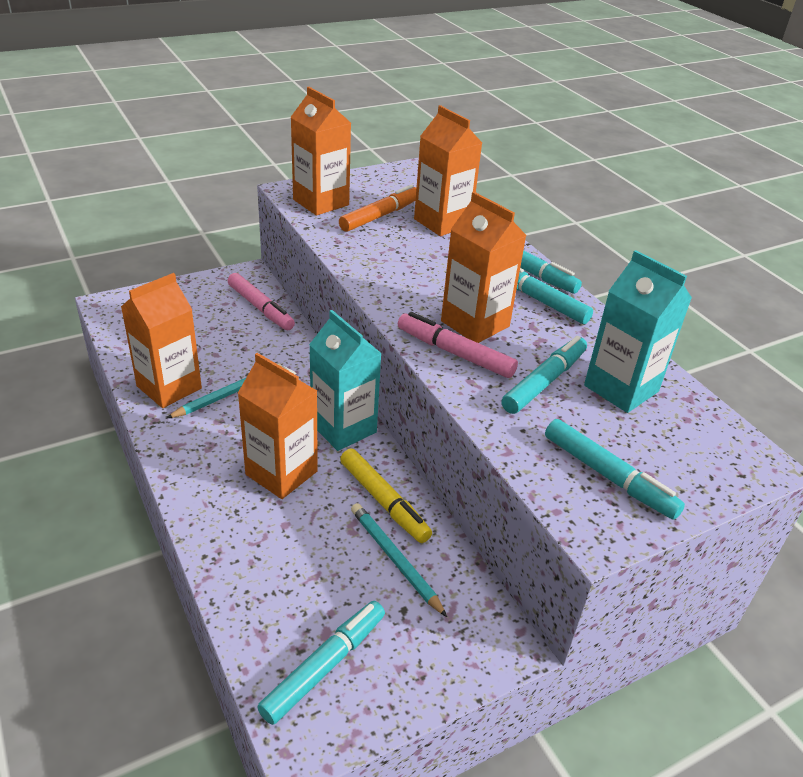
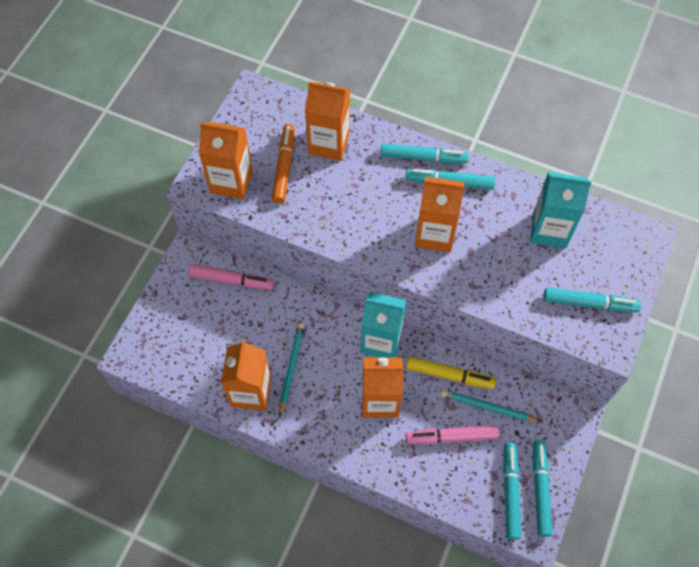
camera: 35 degrees left, 25 degrees up
pink marker [398,312,518,378] -> pink marker moved to [406,425,499,444]
turquoise marker [501,336,587,414] -> turquoise marker moved to [533,440,552,537]

